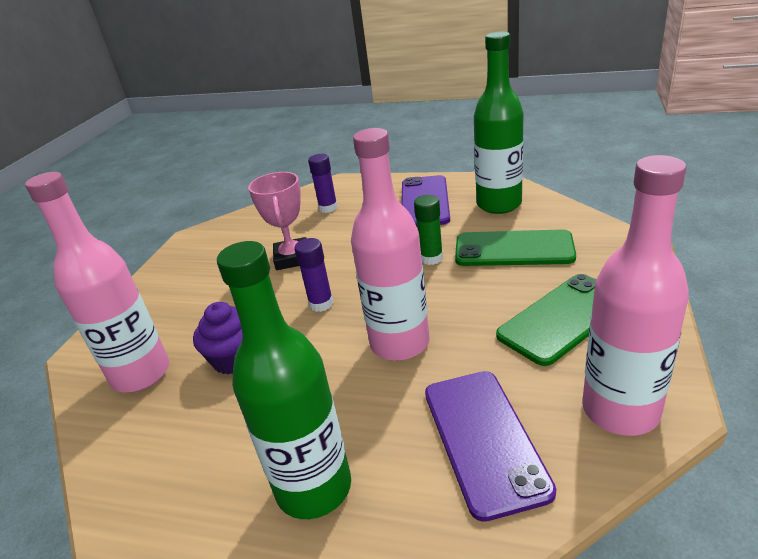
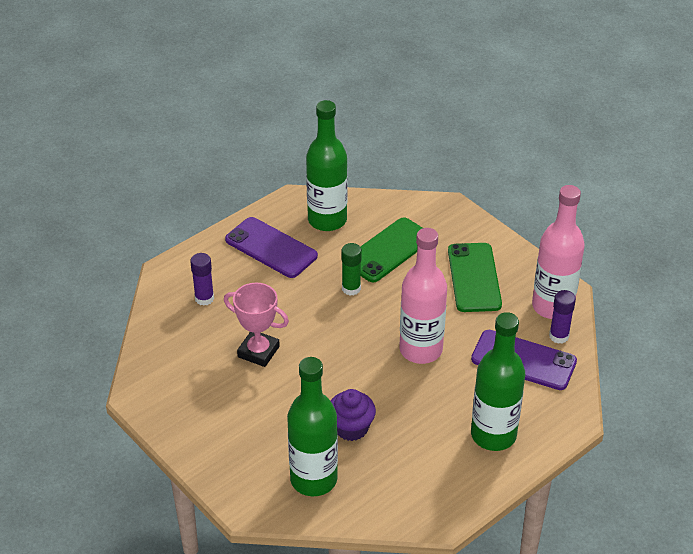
camera: 60 degrees left, 10 degrees up
pink bottle [25,172,169,393] -> green bottle [287,357,338,496]
purple glue stick [294,238,334,312] -> purple glue stick moved to [549,290,576,344]

